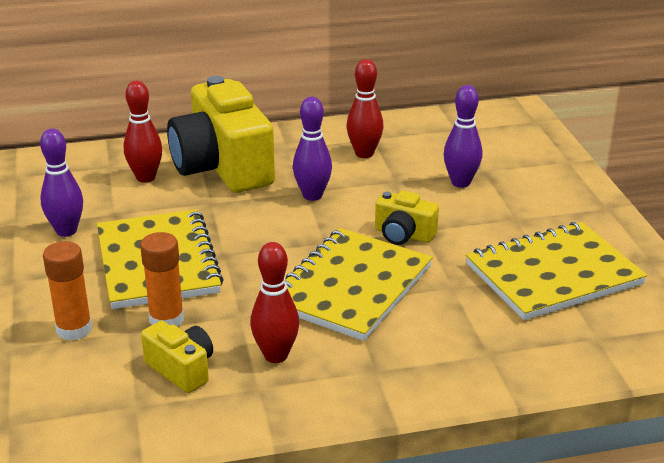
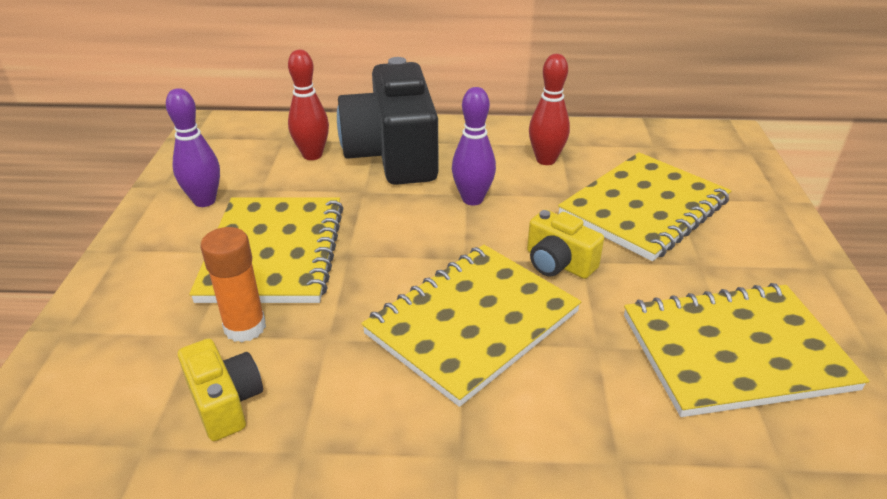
camera: 15 degrees right, 5 degrees up
orange glue stick [43,241,92,340] -> none
yellow camera [167,76,275,193] -> black camera [337,57,439,185]
red bowling pin [250,242,299,363] -> none
purple bowling pin [444,85,482,188] -> yellow notebook [558,152,731,261]

